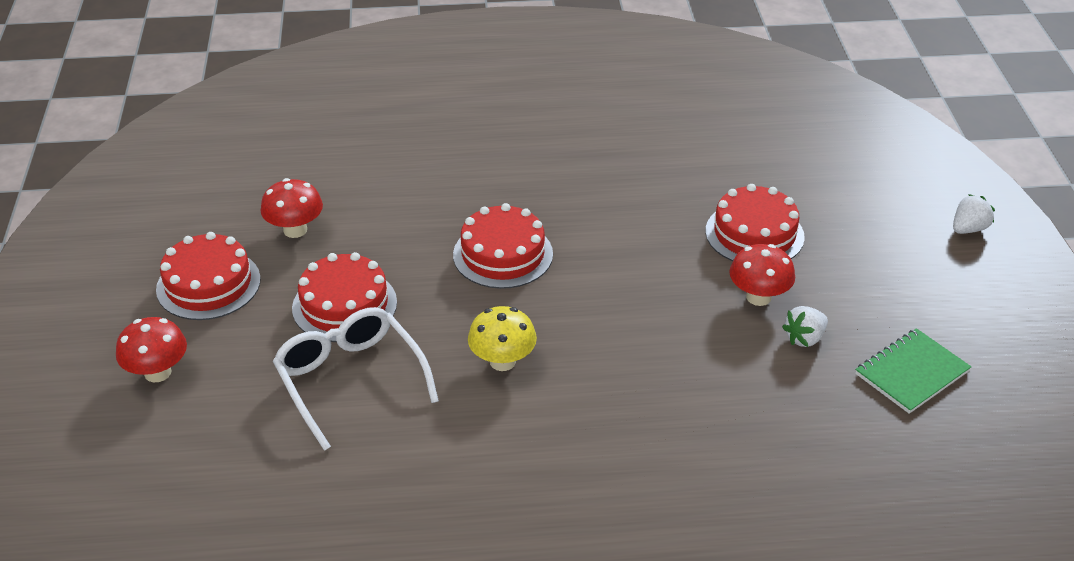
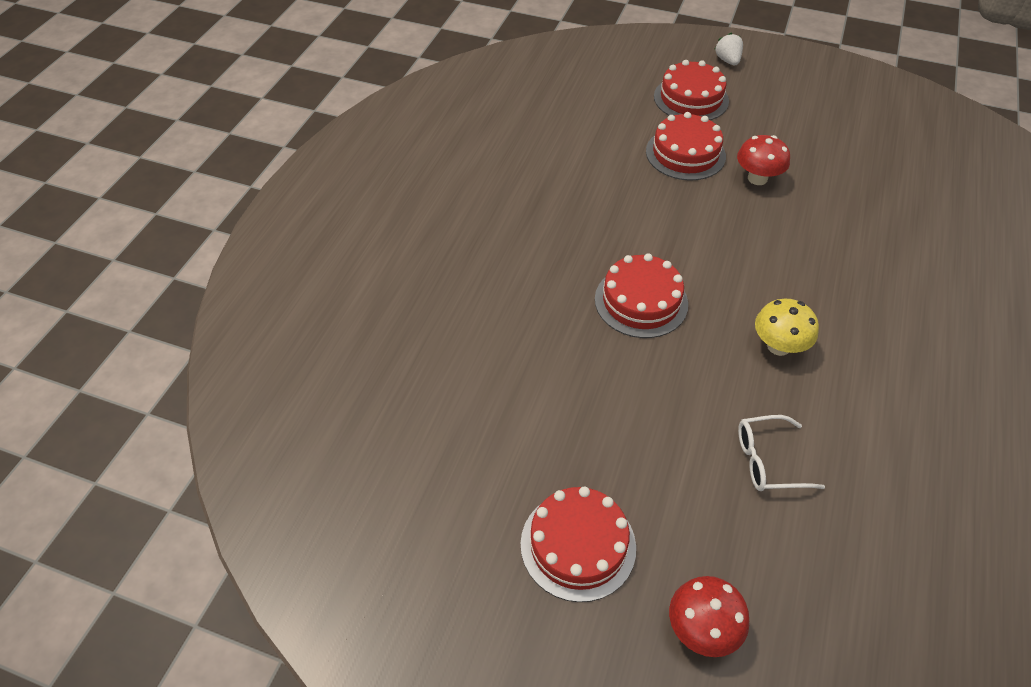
camera: 65 degrees left, 10 degrees up
red mushroom [260,178,323,238] -> none
white glasses [273,307,439,451] -> white glasses [738,415,825,491], size x0.62
red cake [292,252,397,342] -> red cake moved to [654,60,729,120]
white strawberry [782,306,828,347] -> none
green notebook [855,328,971,414] -> none

